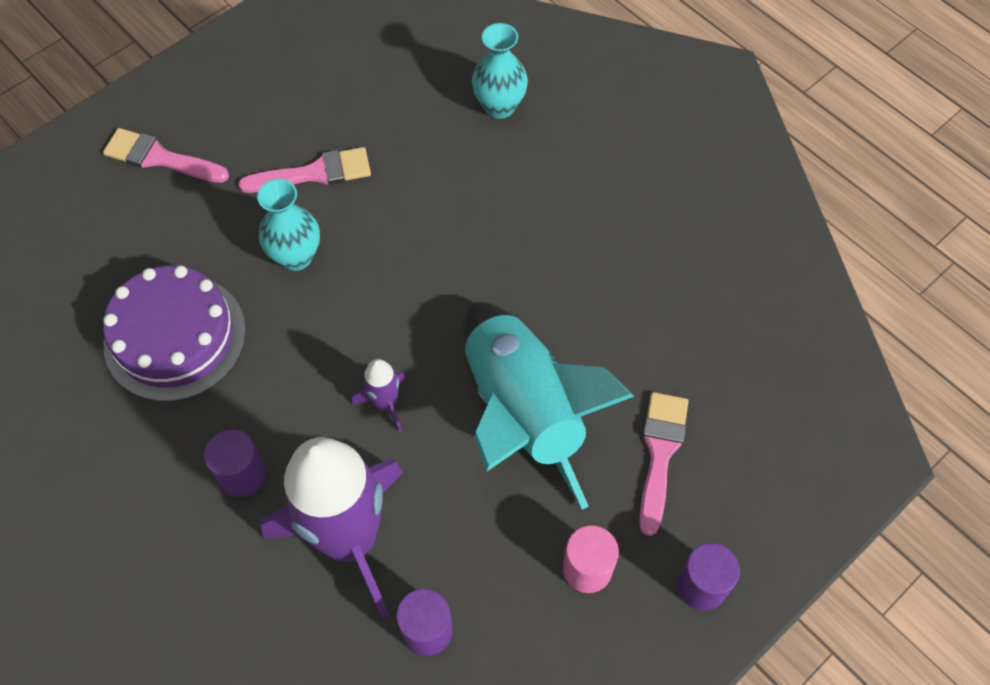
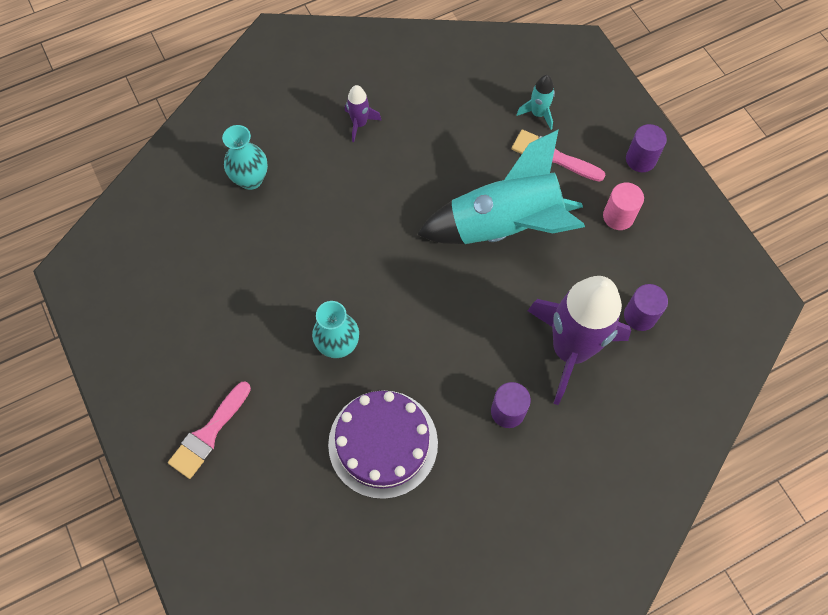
camera: 75 degrees left, 5 degrees up
pink brush [238,147,371,193] -> none
purple rocket [352,359,406,433] -> purple rocket moved to [345,85,382,142]
none -> turquoise rocket [516,75,555,130]

